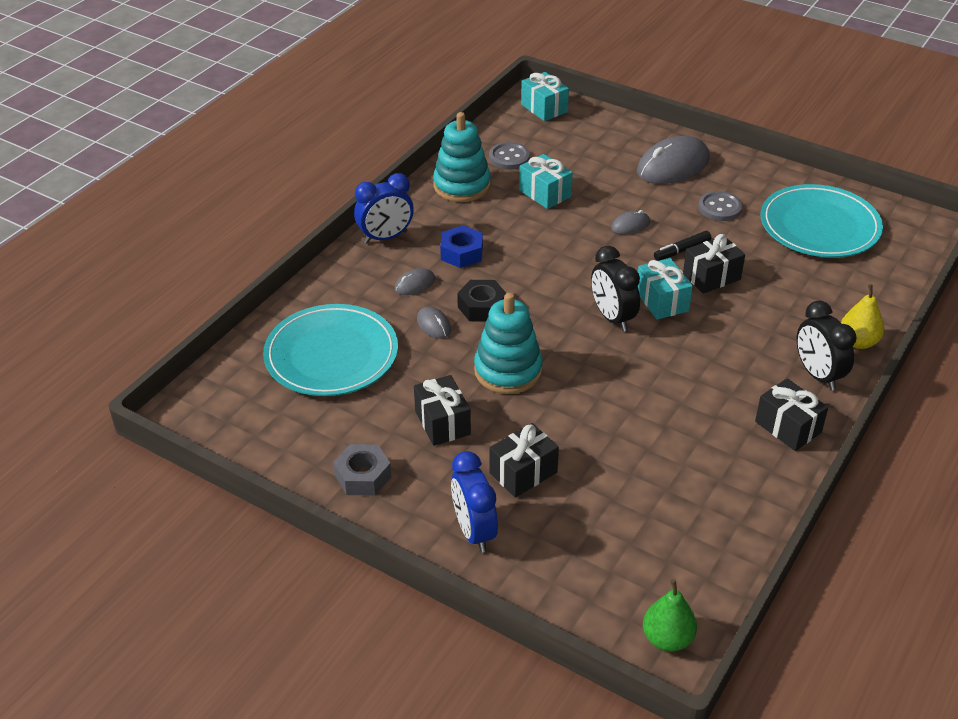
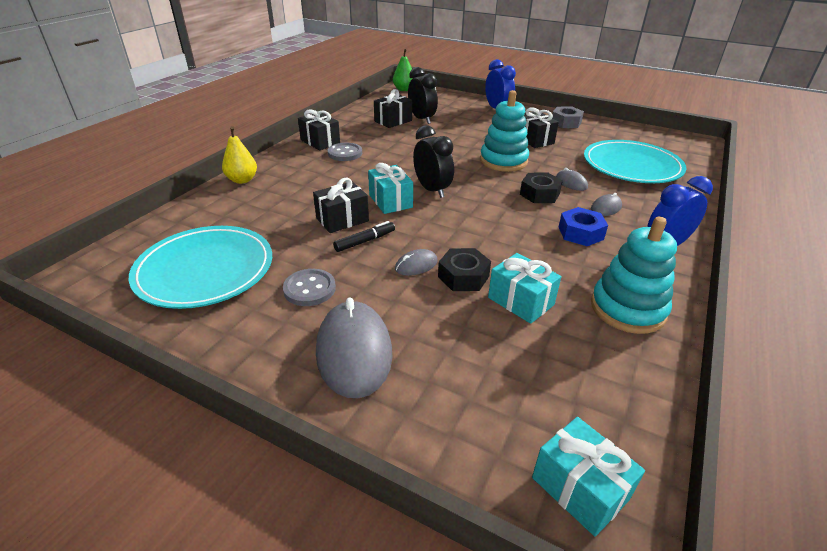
camera: 175 degrees right, 5 degrees down
grey button [489,142,530,169] -> grey button moved to [328,143,362,161]
black gift [489,423,559,498] -> black gift moved to [374,89,412,128]
grey mouse [637,136,710,184] -> grey mouse turned 60 degrees counterclockwise [316,297,392,398]
black clock [797,301,856,391] -> black clock moved to [408,67,438,124]
none -> black nut [438,248,491,291]

